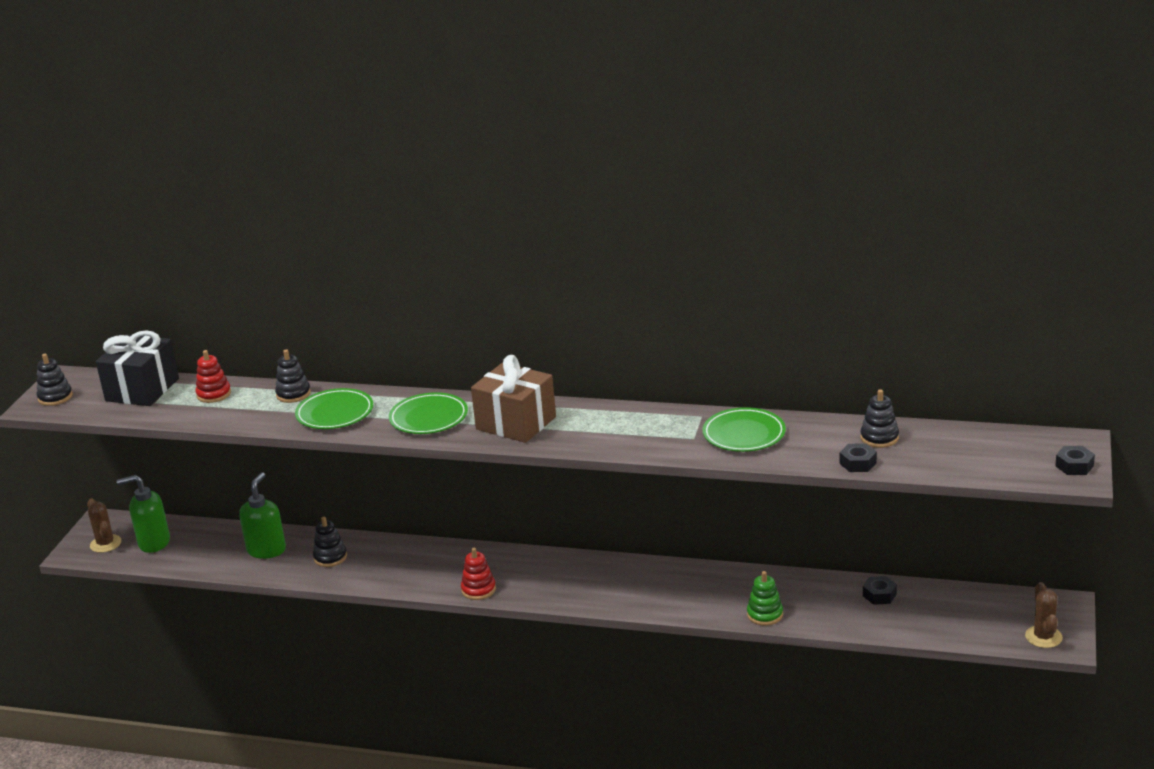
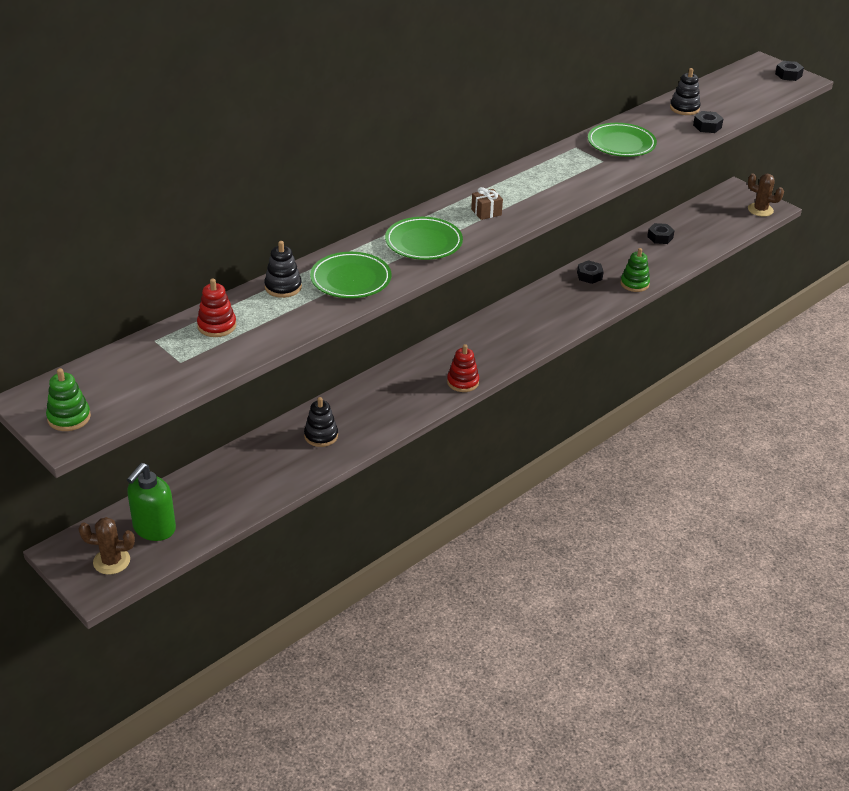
camera: 60 degrees left, 10 degrees up
black stacking toy [37,354,73,406] -> green stacking toy [46,368,91,431]
black gift [96,330,179,406] -> none
green soap dispenser [239,472,286,559] -> none
brown gift [471,355,556,443] -> brown gift [471,187,503,220], size x0.42
none -> black nut [577,260,604,284]

